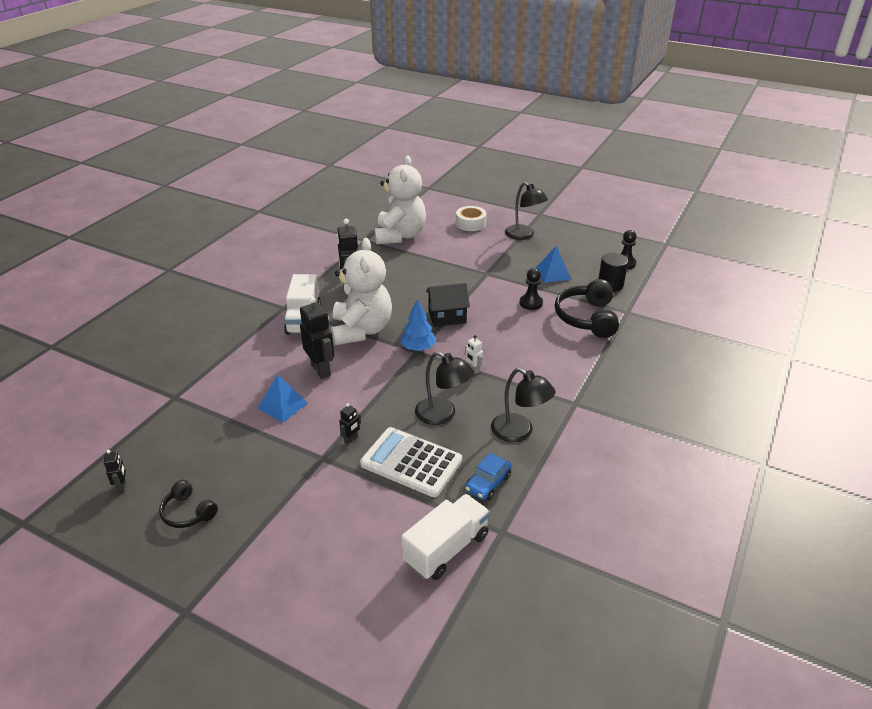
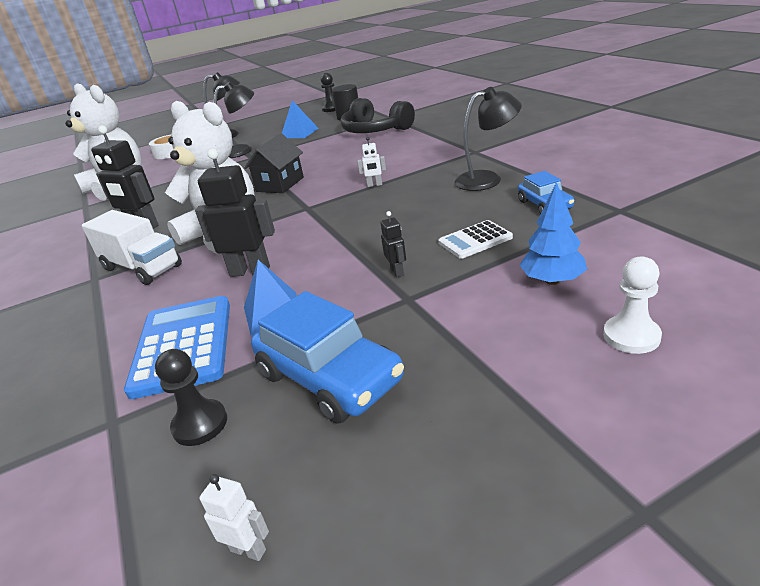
camera: 50 degrees left, 5 degrees down
black robot [104,450,126,493] -> white robot [199,474,269,561]
black headphones [159,480,218,528] -> none
white calculator [360,427,462,497] -> white calculator [439,220,513,259], size x0.56
blue tree [400,299,436,351] -> blue tree moved to [520,182,587,285]
white truck [401,494,490,580] -> none
black lamp [415,352,474,425] -> black lamp moved to [214,82,254,158]
black pawn [519,268,543,310] -> black pawn moved to [155,349,227,446]
none -> blue calculator [124,296,230,399]
none -> blue car [251,291,404,424]
none -> white pawn [603,257,662,354]

